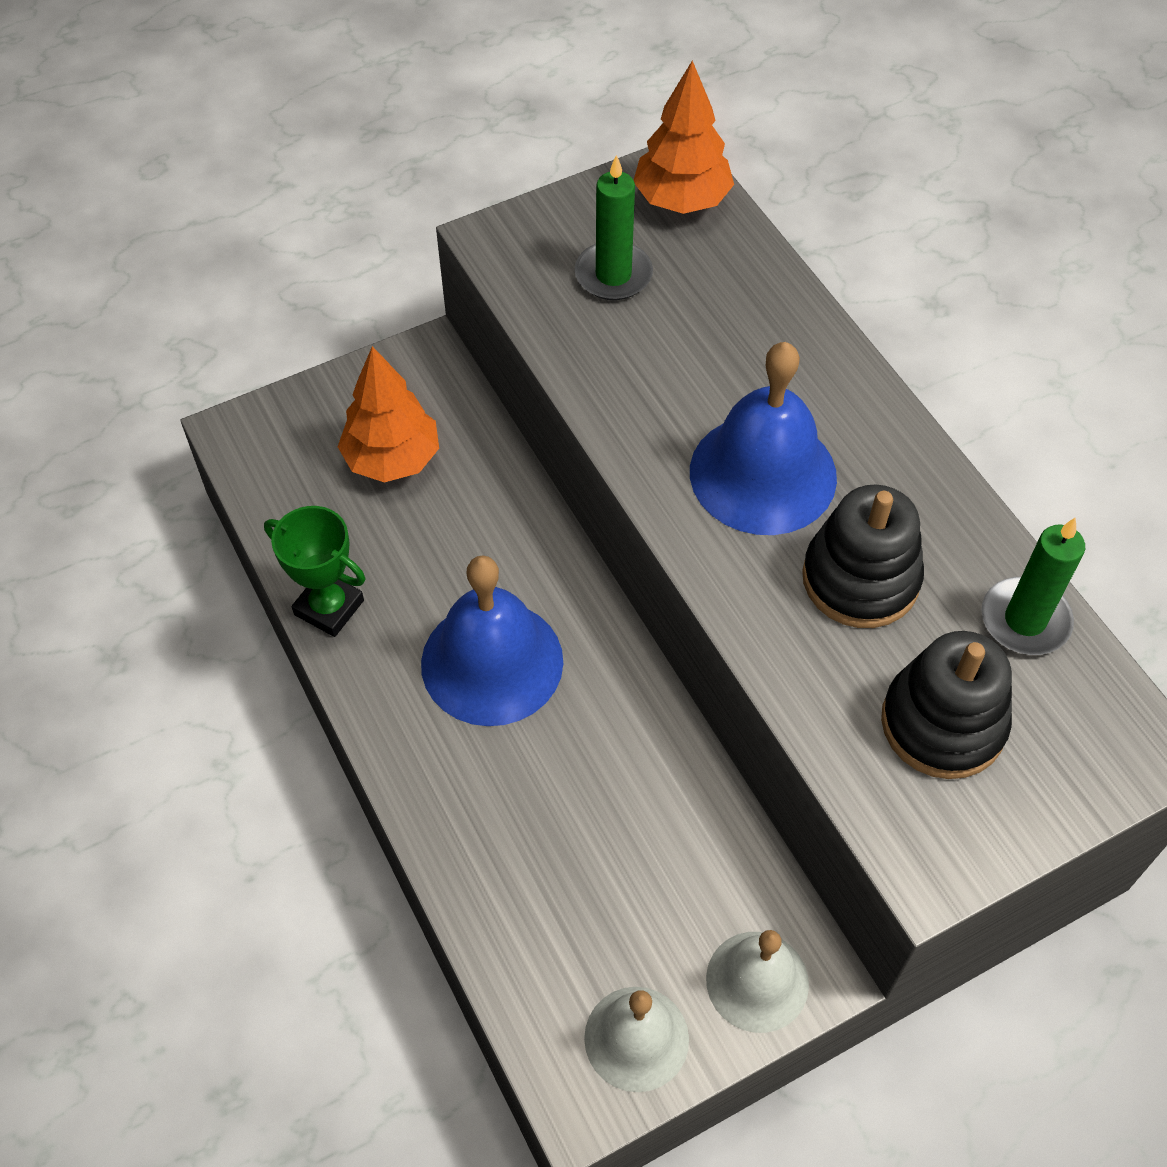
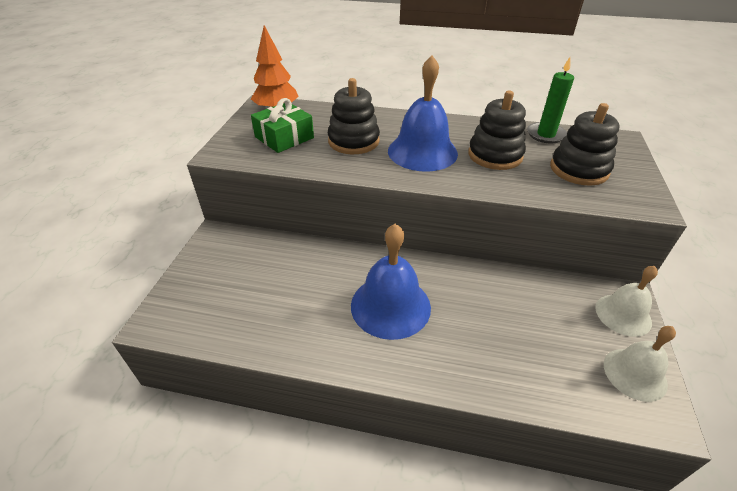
camera: 50 degrees left, 15 degrees down
green trophy [264,506,365,637] -> none
orange tree [338,346,439,482] -> none
green candle [574,155,653,300] -> green gift [251,98,314,153]
none -> black stacking toy [328,78,380,154]

